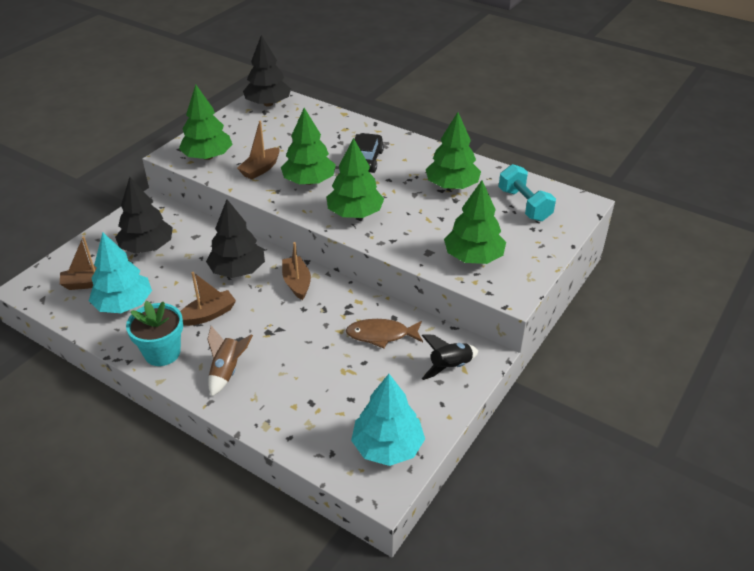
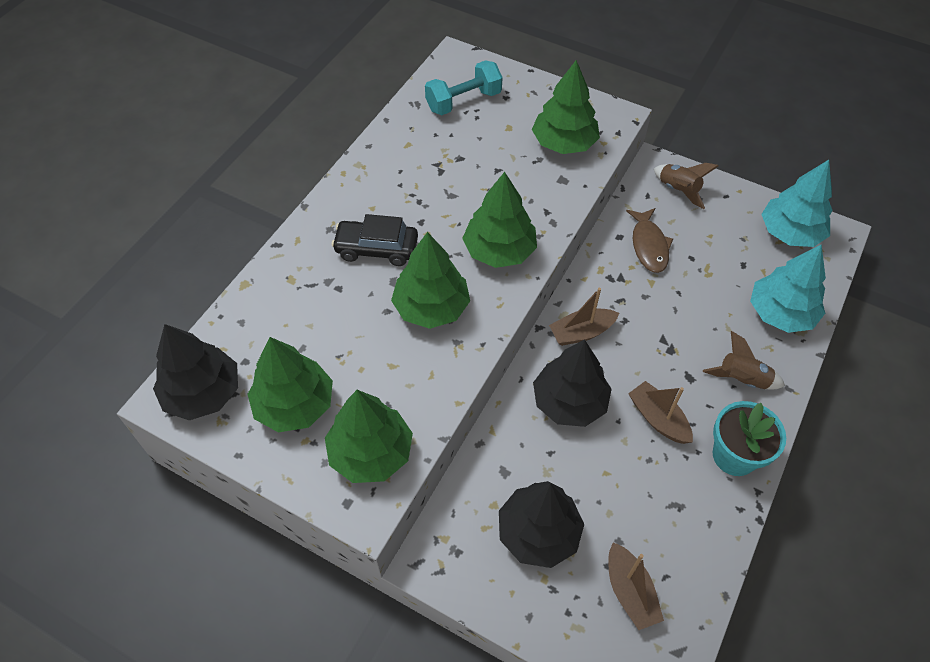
camera: 95 degrees left, 15 degrees up
turquoise tree [89,233,152,313] -> turquoise tree moved to [750,244,826,333]
brown boat [237,121,280,180] -> none
black rocket [421,334,478,380] -> brown rocket [654,163,718,209]
green tree [426,112,481,189] -> green tree moved to [248,337,333,433]

